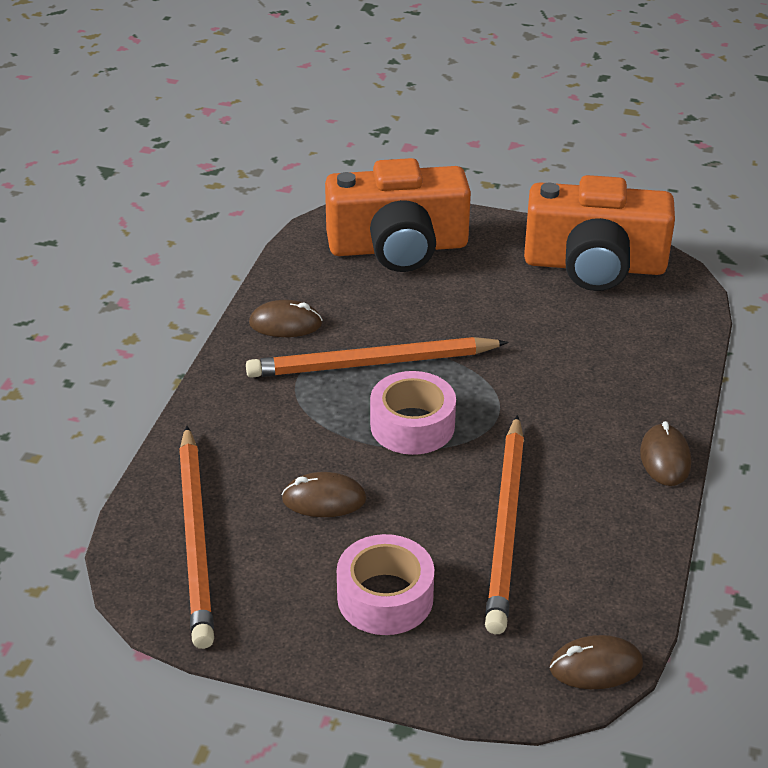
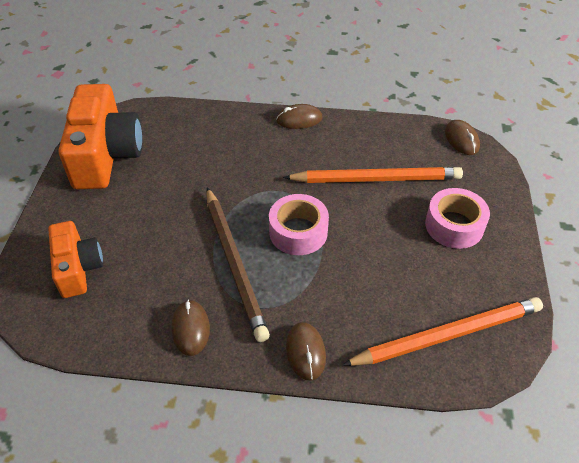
camera: 100 degrees left, 10 degrees up
orange pencil [246,337,508,378] -> brown pencil [206,187,270,342]
brown mouse [281,472,367,517] -> brown mouse moved to [286,322,326,380]
orange camera [325,158,471,272] -> orange camera [48,221,103,298], size x0.59

